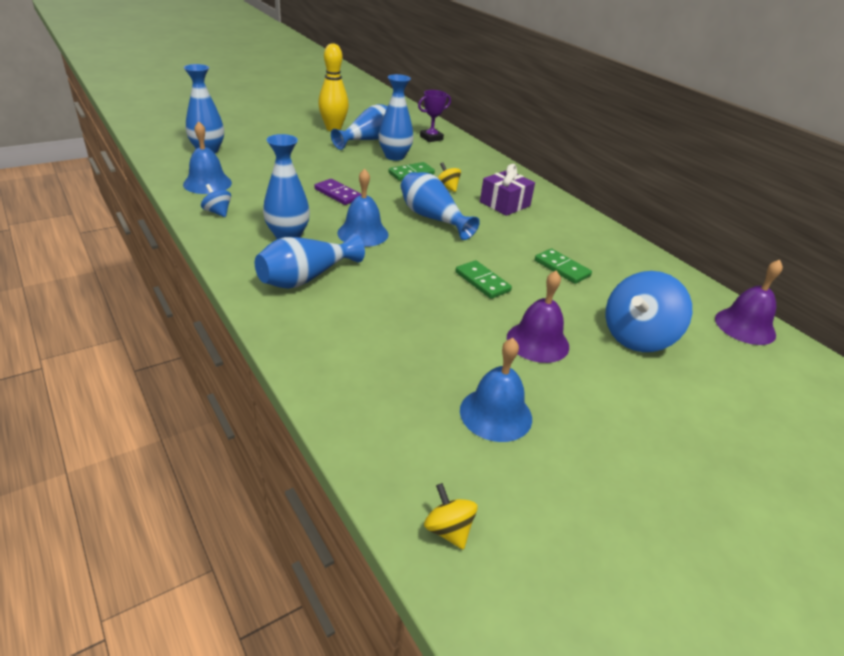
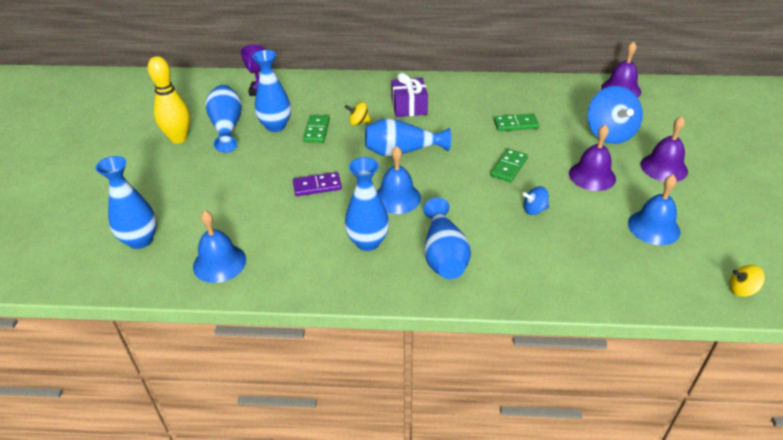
camera: 50 degrees left, 5 degrees up
blue spinning top [201,184,231,217] -> blue spinning top moved to [522,186,549,215]
green domino [455,260,512,299] -> green domino turned 60 degrees counterclockwise [490,149,528,183]
none -> purple bell [640,116,688,182]

